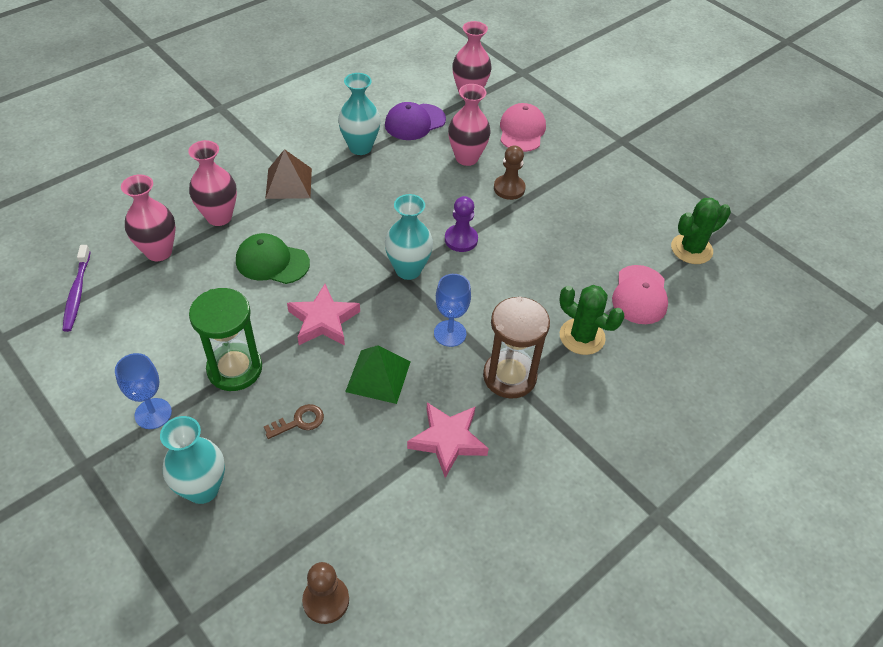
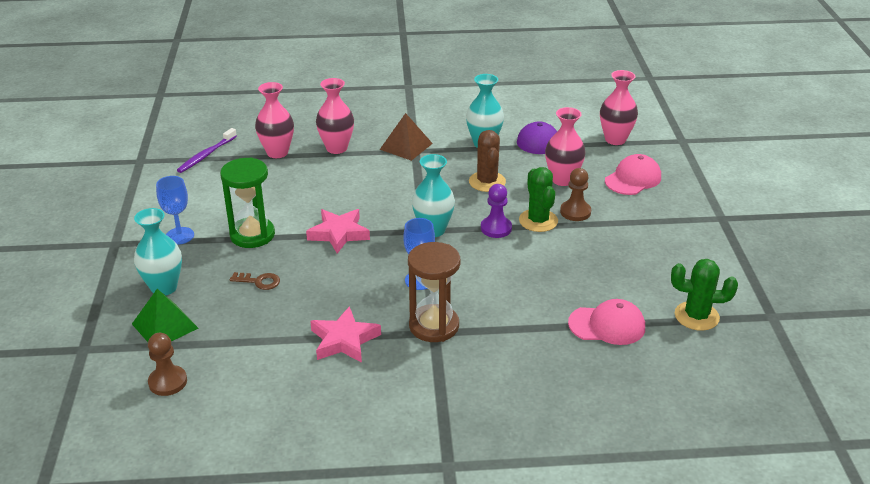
camera: 40 degrees right, 15 degrees down
green cap [236,233,310,284] -> none
green pyramid [345,345,410,404] -> green pyramid moved to [132,289,199,342]
green cactus [560,285,624,355] -> green cactus moved to [519,167,558,232]
pink cap [612,265,668,324] -> pink cap turned 135 degrees counterclockwise [568,299,645,345]
none -> brown cactus [469,130,506,192]

